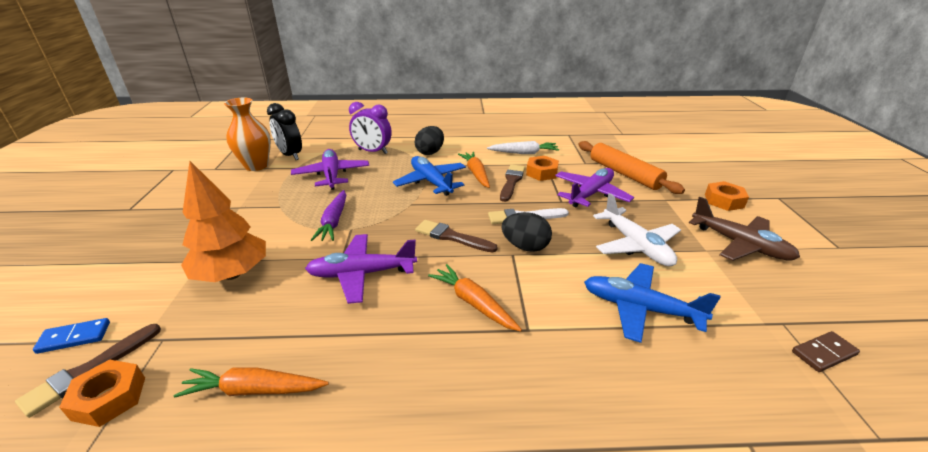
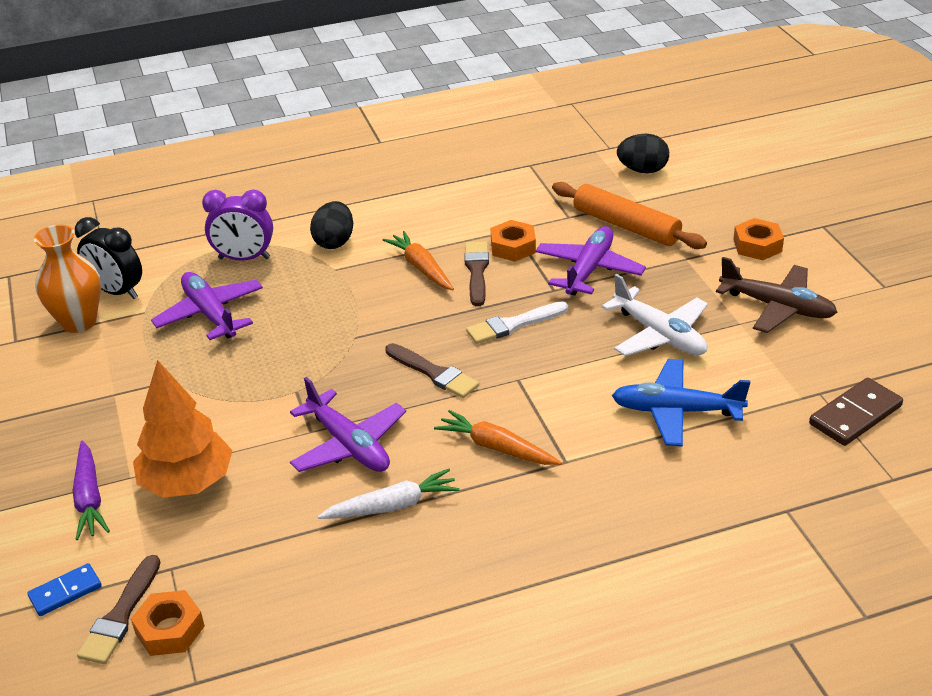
camera: 15 degrees left, 5 degrees up
orange carrot [174,367,329,398] -> none
purple plane [305,234,417,304] -> purple plane turned 105 degrees counterclockwise [290,377,406,472]
purple carrot [311,190,346,241] -> purple carrot moved to [73,441,110,540]
blue plane [393,156,466,196] -> none
brown brush [415,220,498,253] -> brown brush turned 150 degrees counterclockwise [385,343,479,398]
white carrot [487,141,559,154] -> white carrot moved to [318,469,460,519]
black egg [501,212,552,252] -> black egg moved to [617,134,669,173]
brown domino [792,331,860,372] -> brown domino [809,378,903,446], size x1.57

